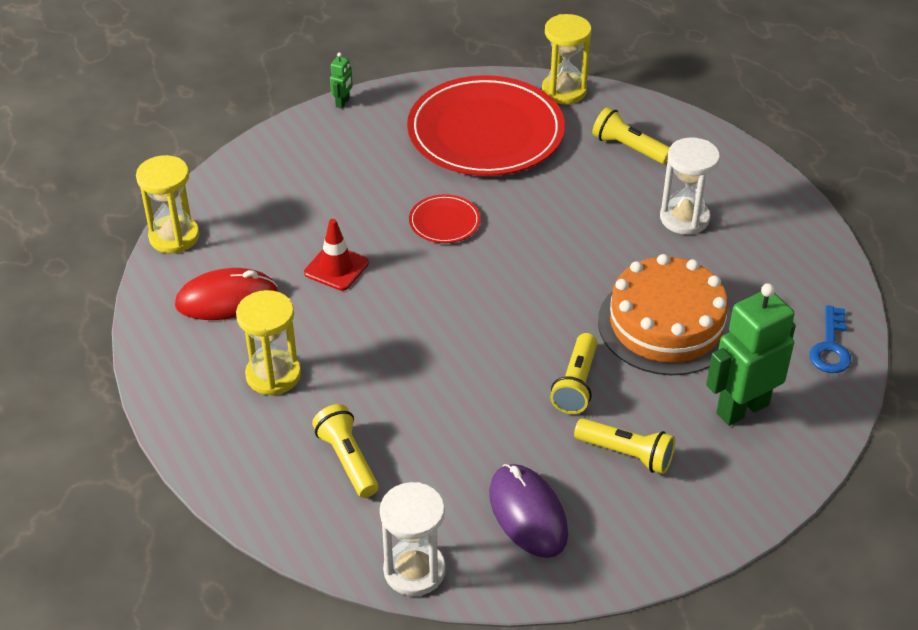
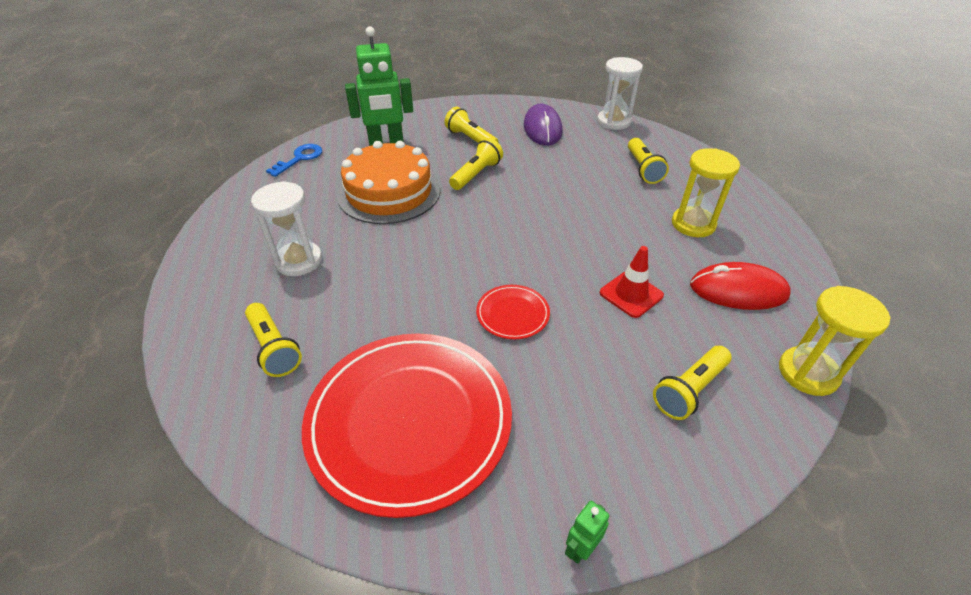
camera: 160 degrees left, 0 degrees up
yellow hourglass [542,14,592,104] -> none
none -> yellow flashlight [653,346,731,420]

